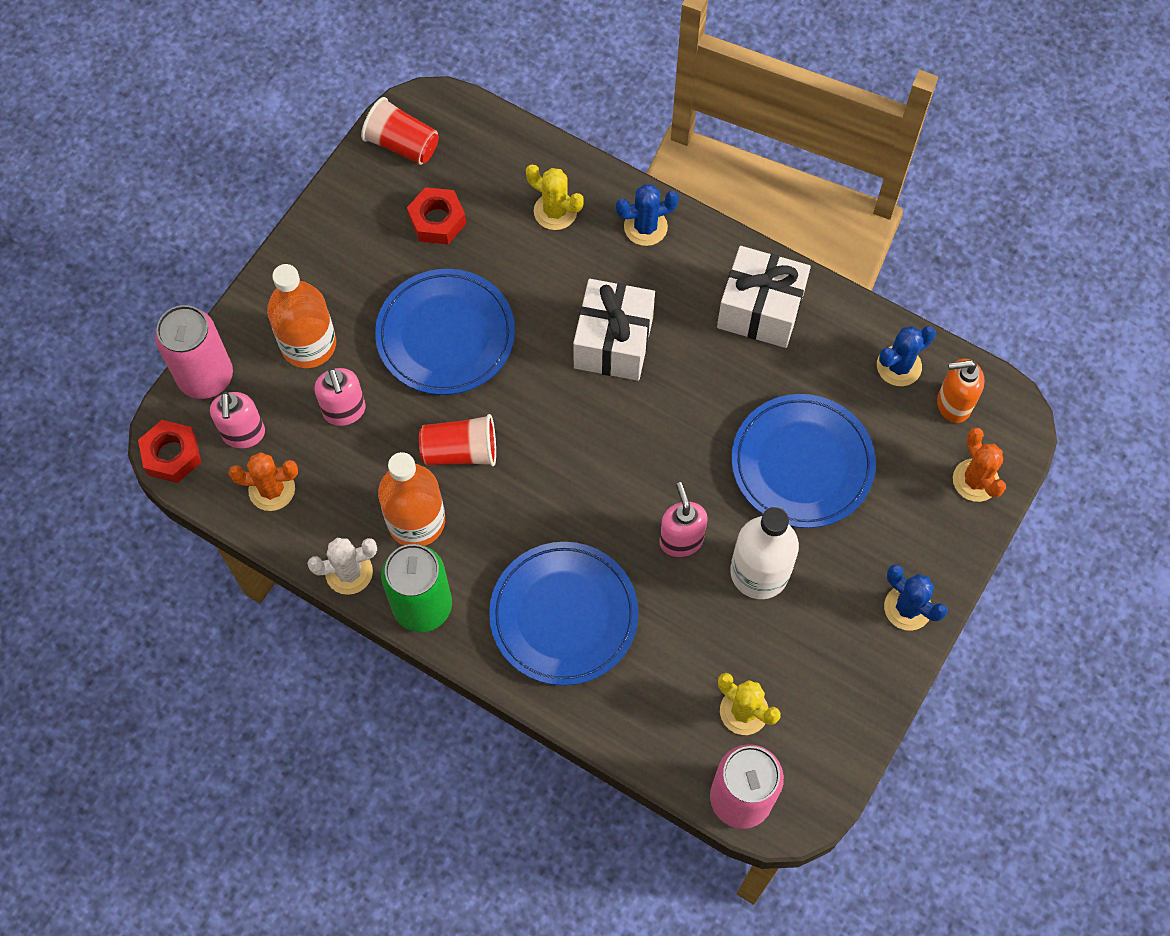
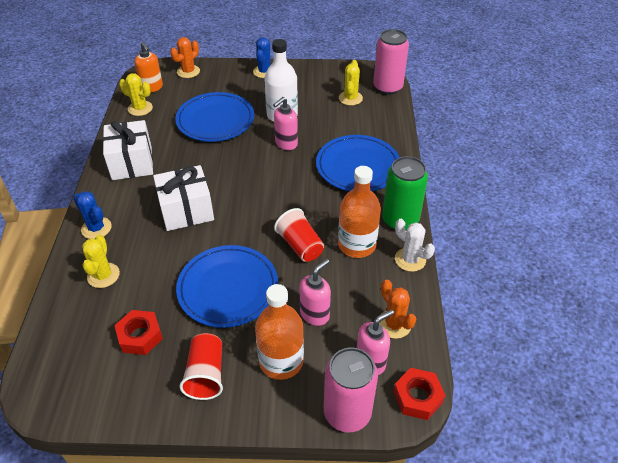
camera: 120 degrees left, 20 degrees down
red cup [361,97,439,165] -> red cup moved to [179,333,223,400]
blue cactus [877,326,936,386] -> yellow cactus [119,73,153,116]

